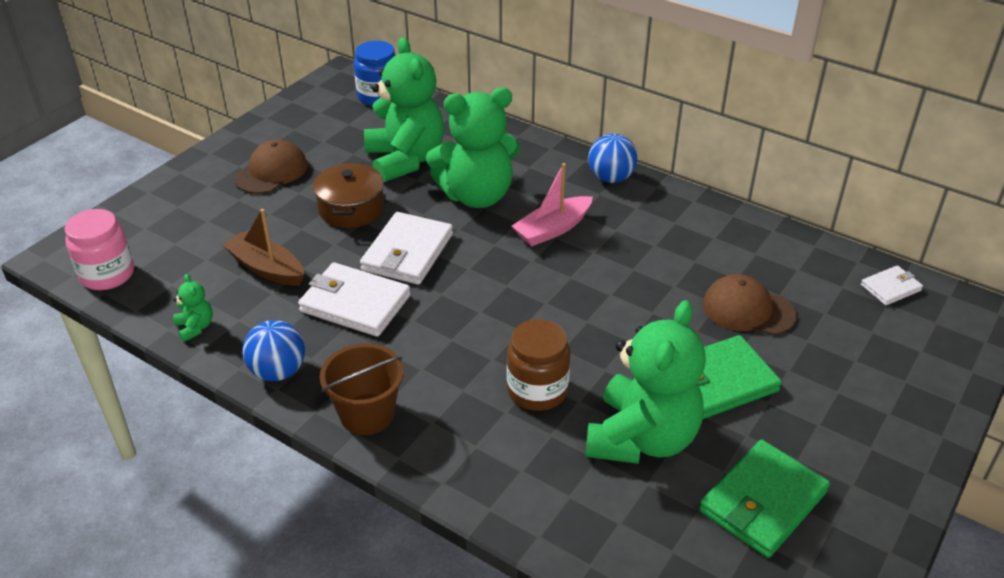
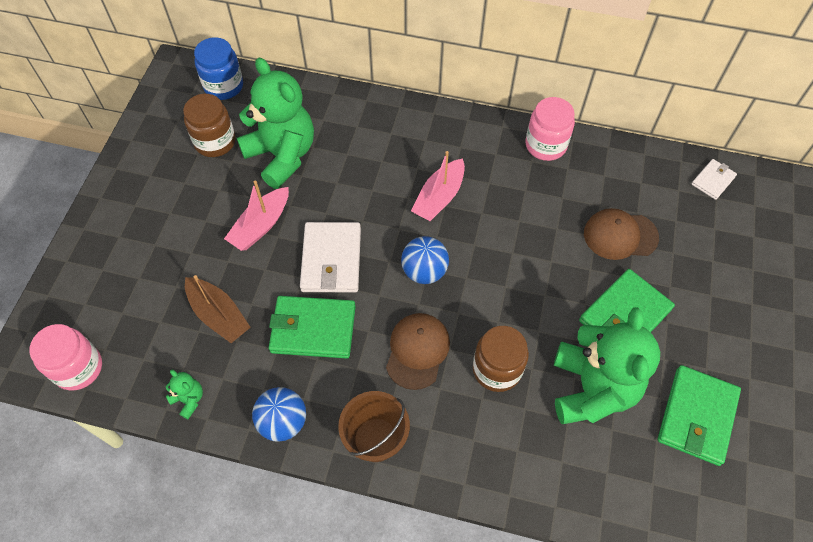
camera: 20 degrees left, 20 degrees up
brown boat [223,209,304,286] -> brown boat turned 150 degrees counterclockwise [185,275,251,343]
brown cap [234,140,308,194] -> brown cap moved to [386,313,450,390]
white wallet [298,262,411,337] -> green wallet [269,296,356,359]
brown pot [313,163,384,228] -> pink boat [224,181,289,251]
green teddy bear [426,87,520,208] -> none
blue ball [588,134,637,183] -> blue ball moved to [401,236,449,284]
none -> brown jar [183,94,236,157]
none -> pink jar [526,97,575,161]

